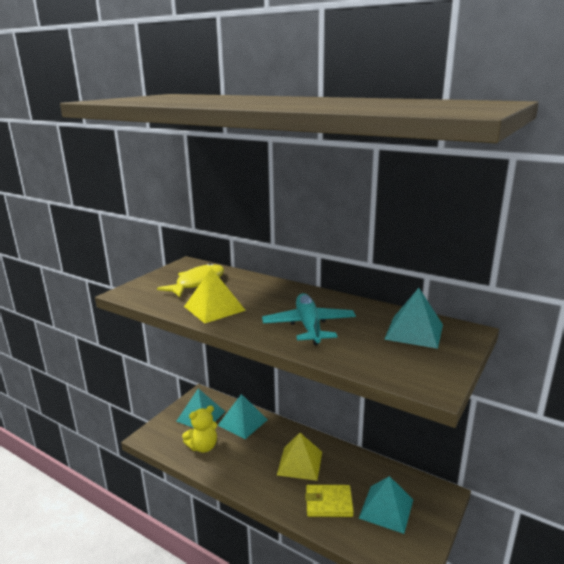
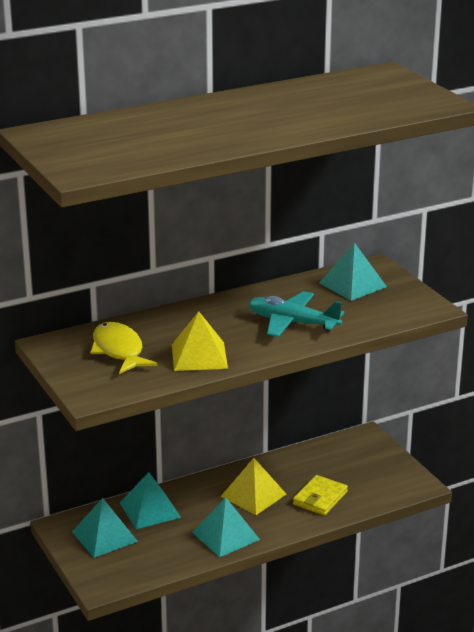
camera: 60 degrees left, 5 degrees up
yellow teddy bear [182,405,217,453] -> none
turquoise pyramid [359,476,413,534] -> turquoise pyramid moved to [192,498,260,557]

